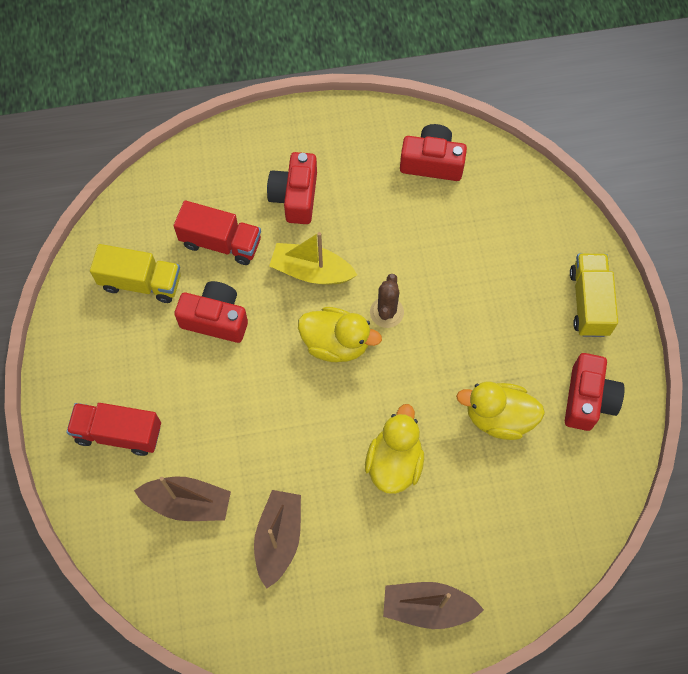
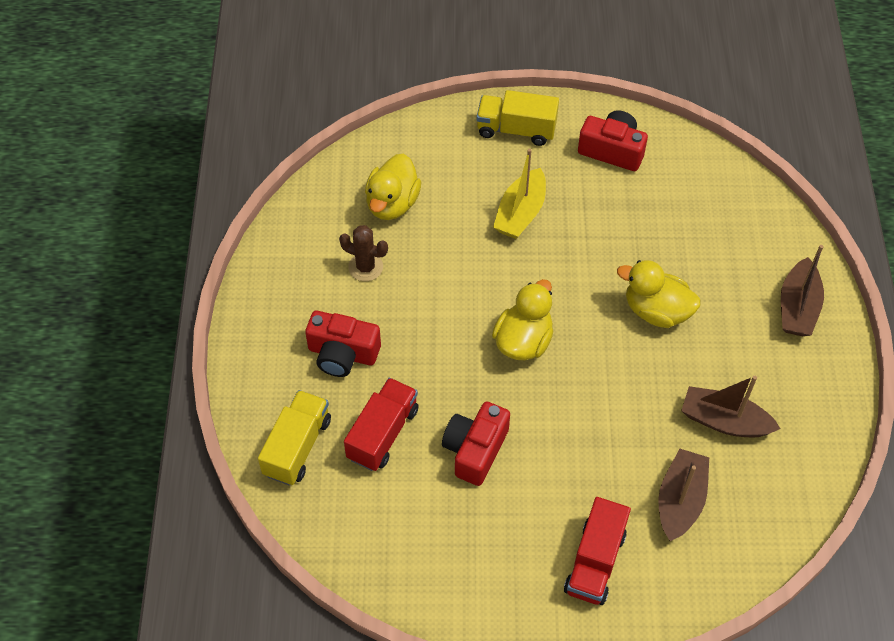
camera: 80 degrees left, 10 degrees down
yellow truck [90,244,181,303] -> yellow truck moved to [258,390,331,485]
yellow boat [269,232,357,285] -> yellow boat moved to [493,149,546,239]
brown cactus [370,274,404,328] -> brown cactus moved to [339,225,388,281]
red camera [400,124,467,181] -> none
yellow duck [456,382,545,440] -> yellow duck moved to [365,154,421,220]

